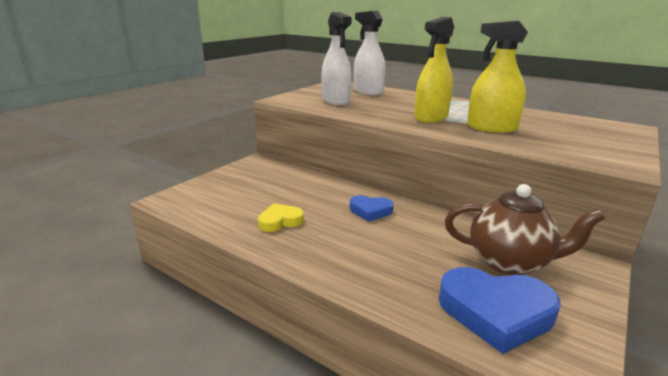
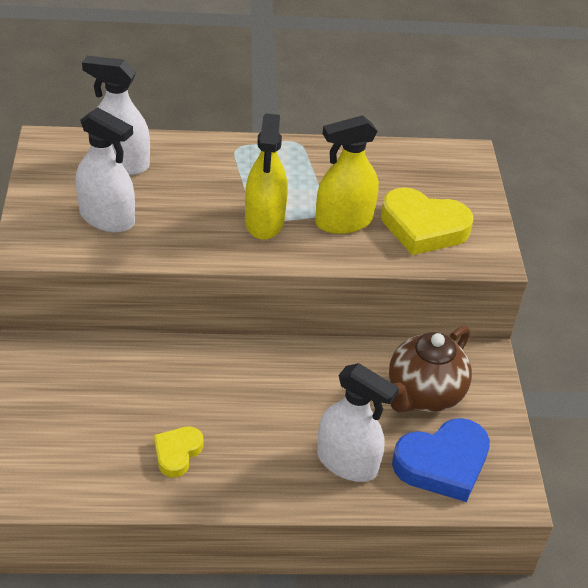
camera: 40 degrees left, 20 degrees up
blue heart [350,195,394,222] -> none
brown teapot [445,184,605,275] -> brown teapot turned 150 degrees clockwise [389,326,472,412]
none -> white spray bottle [317,363,399,482]
none -> yellow heart [381,187,473,255]

